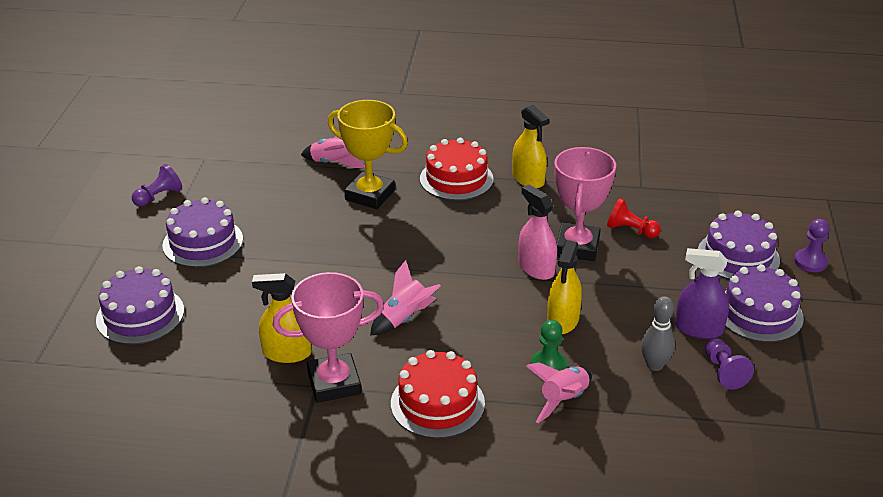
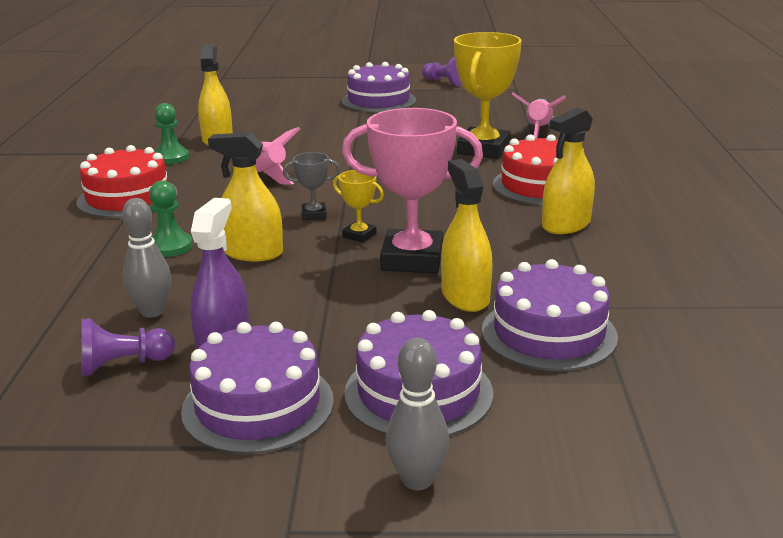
camera: 85 degrees right, 10 degrees down
purple cake [96,266,184,345] -> purple cake moved to [482,259,618,371]
pink trophy [273,272,384,403] -> green pawn [154,103,189,164]
pink spray bottle [518,184,557,280] -> yellow trophy [333,170,384,243]
pink rocket [526,362,592,423] -> none
red pawn [607,198,661,238] -> yellow spray bottle [441,159,492,312]
purple pawn [794,219,830,272] -> grey bowling pin [386,338,449,490]
none -> grey trophy [283,152,340,220]

